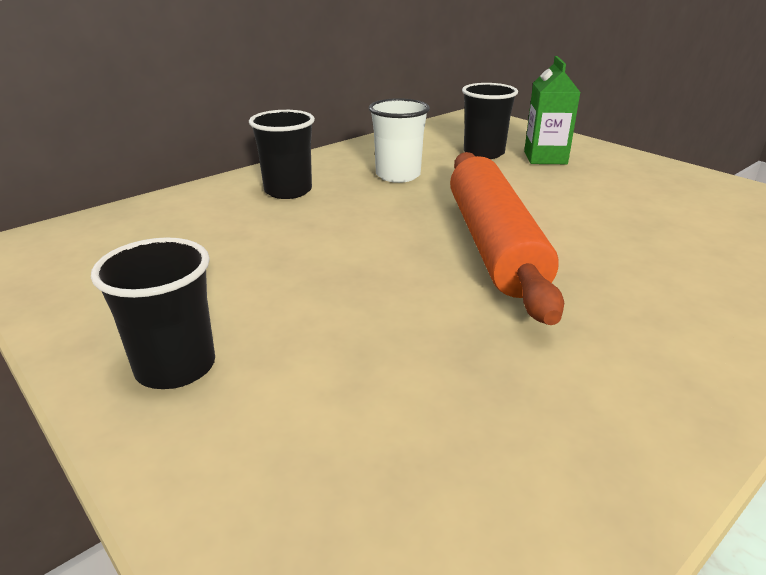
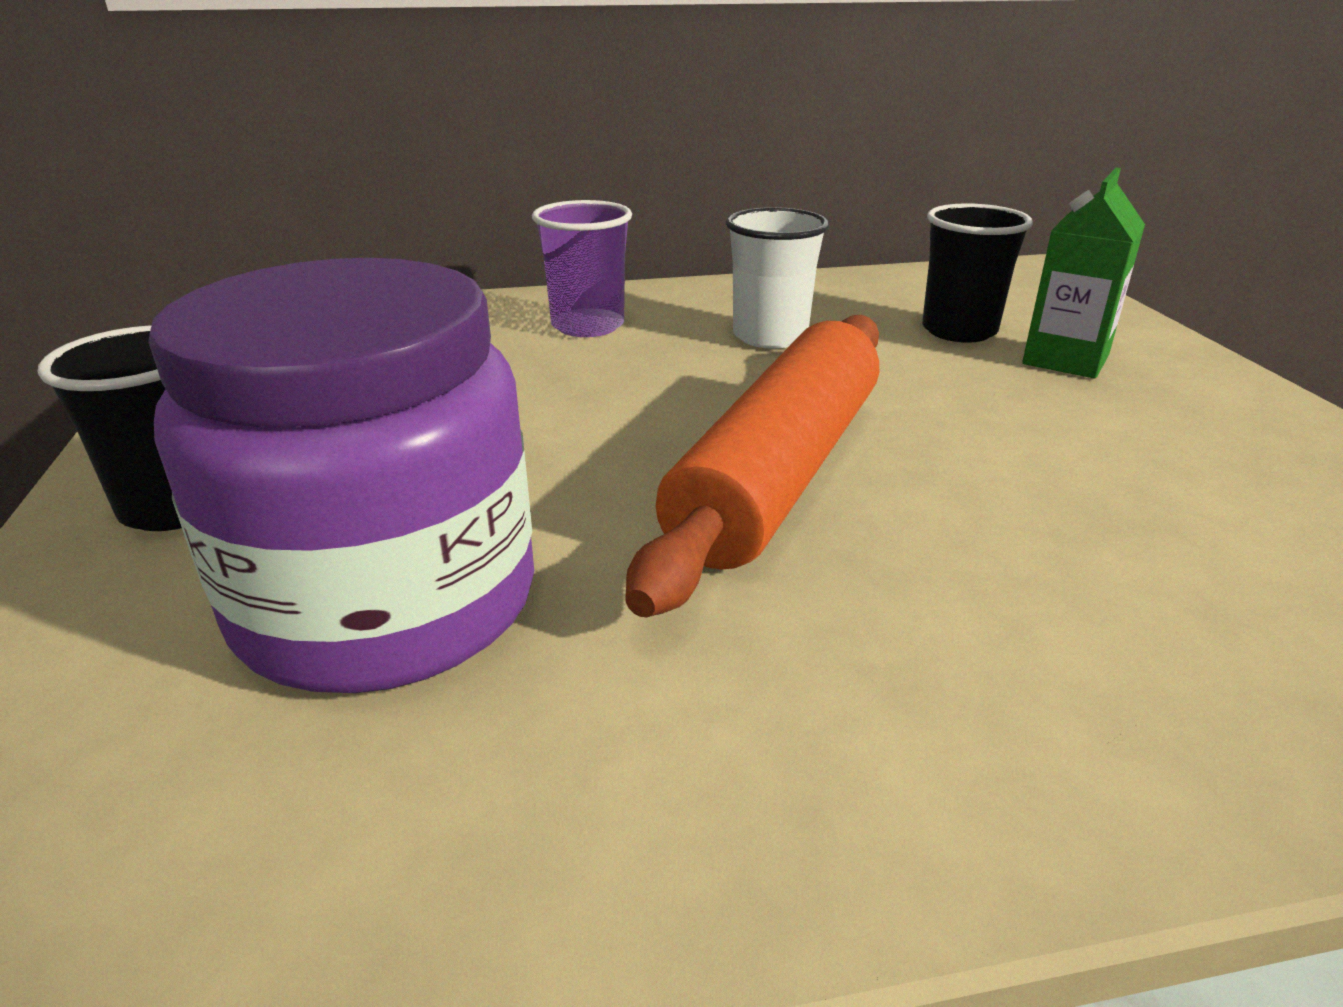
camera: 30 degrees right, 0 degrees up
black cup [249,110,315,199] -> purple cup [532,200,632,337]
none -> purple jar [148,258,534,693]

